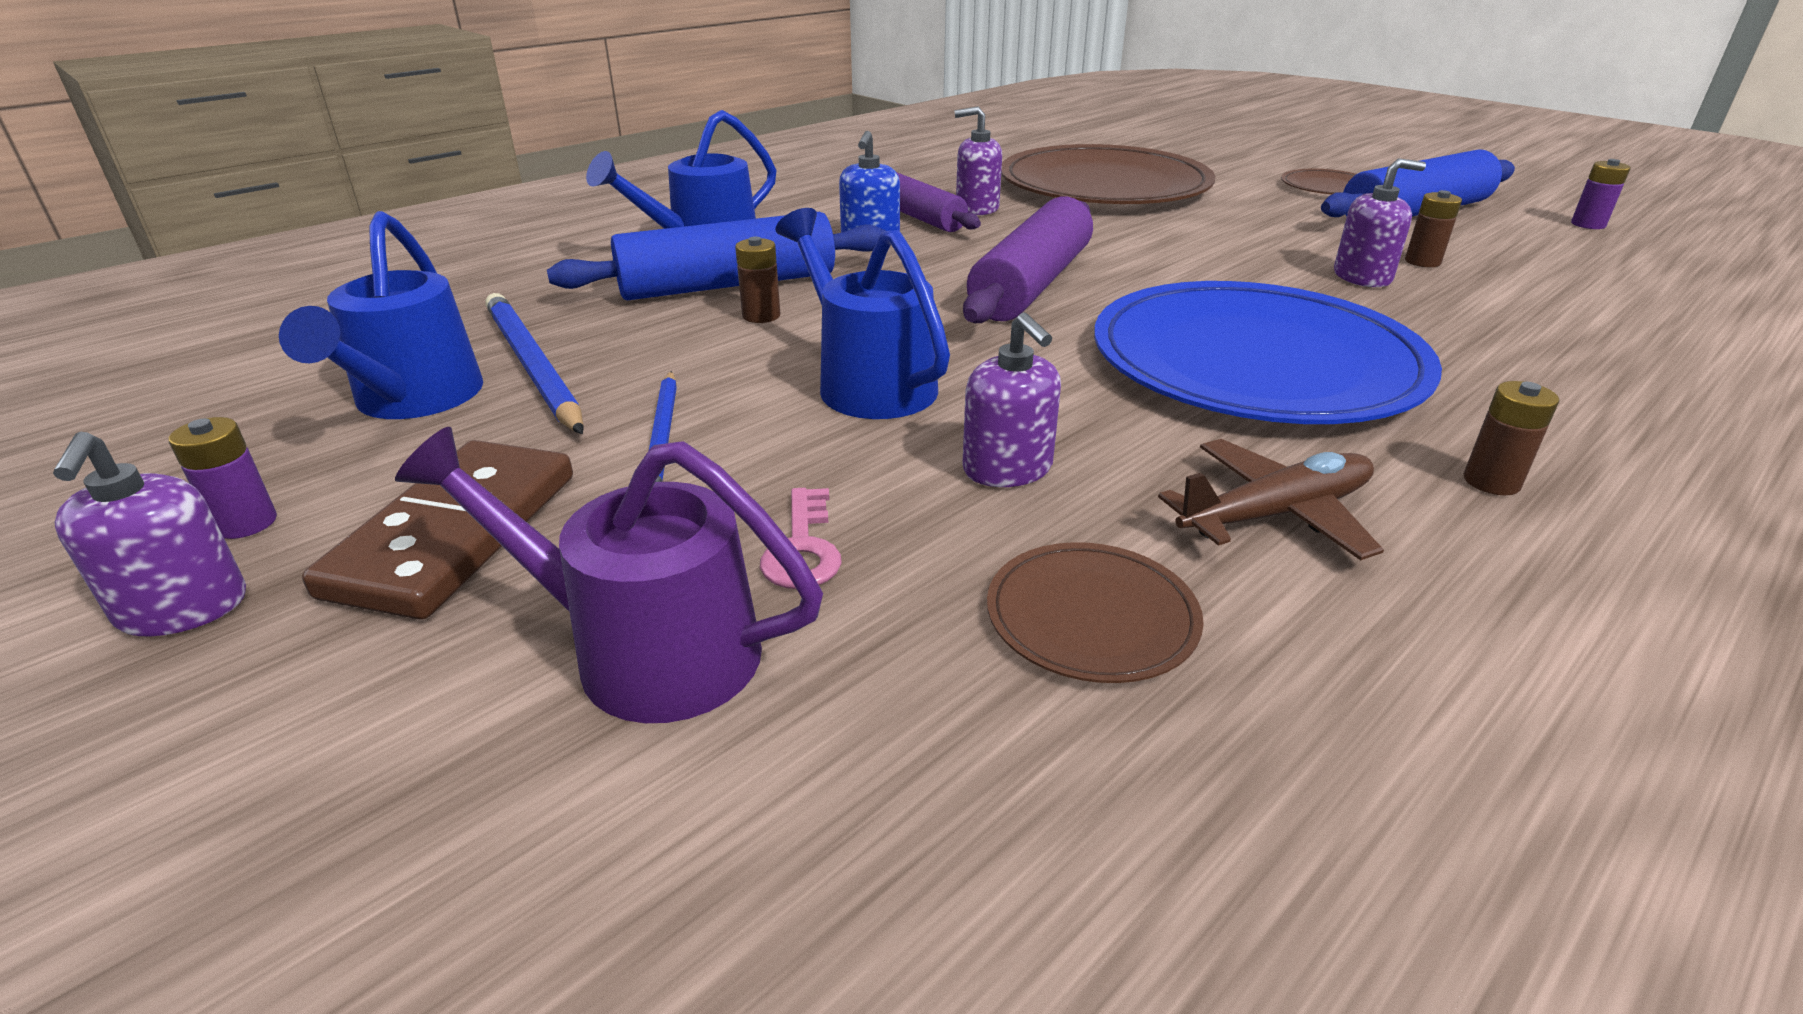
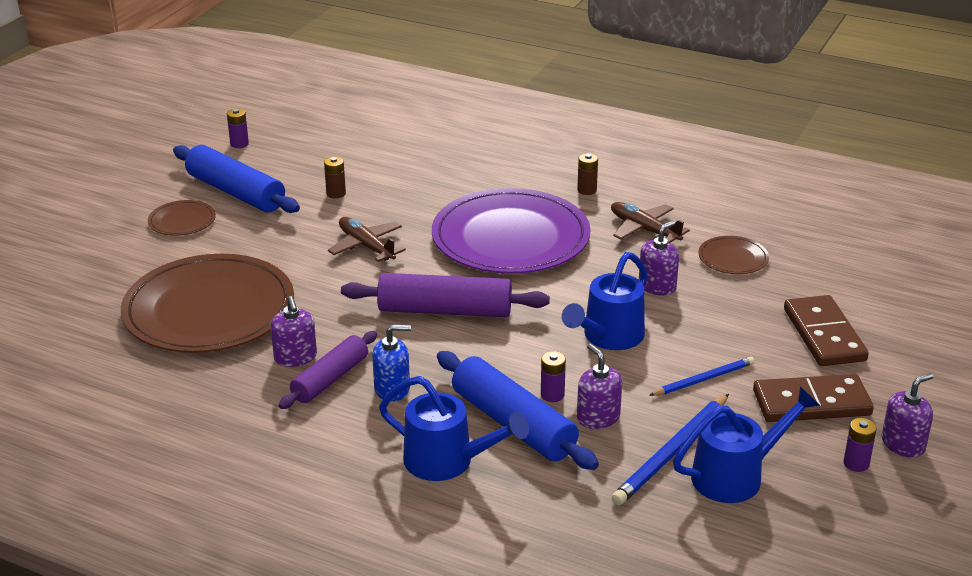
camera: 110 degrees left, 0 degrees up
purple watering can [395,427,823,723] -> brown domino [784,295,869,366]
brown battery [735,237,780,323] -> purple battery [541,351,566,402]
pink key [760,488,842,589] -> none
blue plate [1094,281,1442,424] -> purple plate [432,188,591,274]
purple soap dispenser [1334,158,1426,287] -> purple soap dispenser moved to [577,344,622,429]
none -> brown plane [328,217,406,262]

